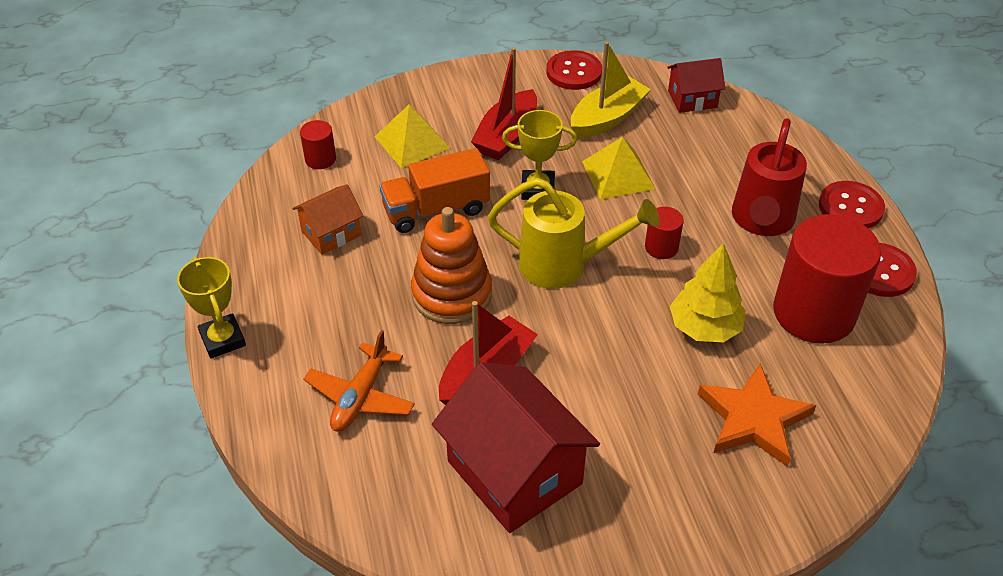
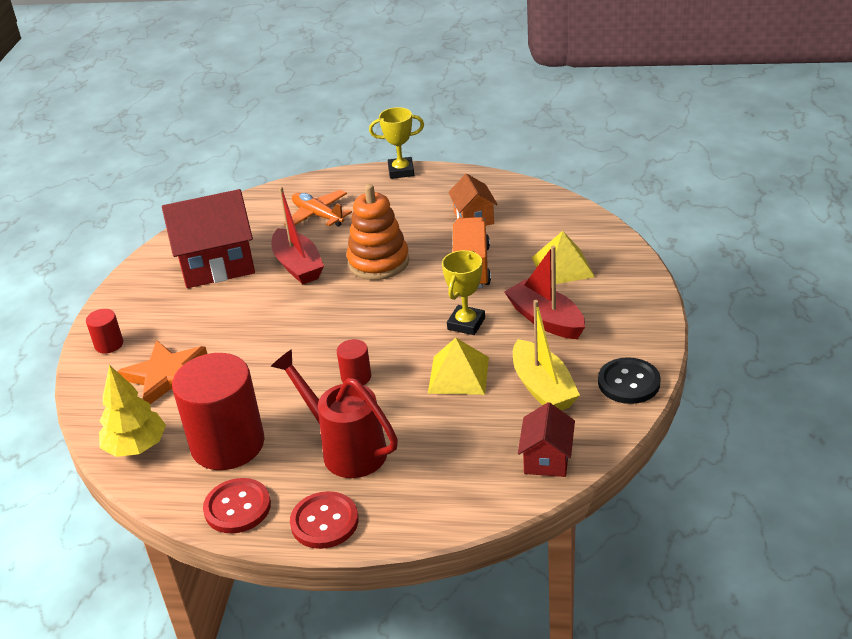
camera: 115 degrees right, 10 degrees down
red cylinder [300,120,336,169] -> red cylinder moved to [86,309,123,354]
yellow watering can [488,178,659,289] -> none
red button [546,50,602,90] -> black button [598,357,661,404]
yellow tree [670,243,746,342] -> yellow tree moved to [99,365,166,457]

